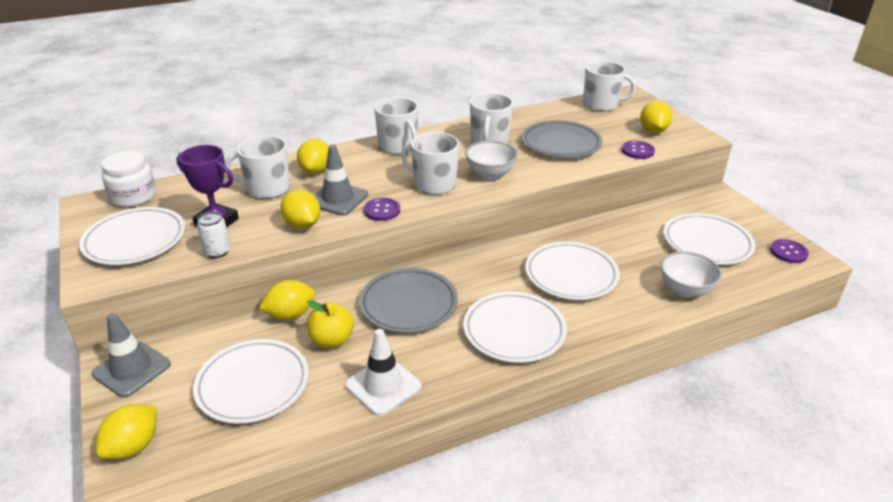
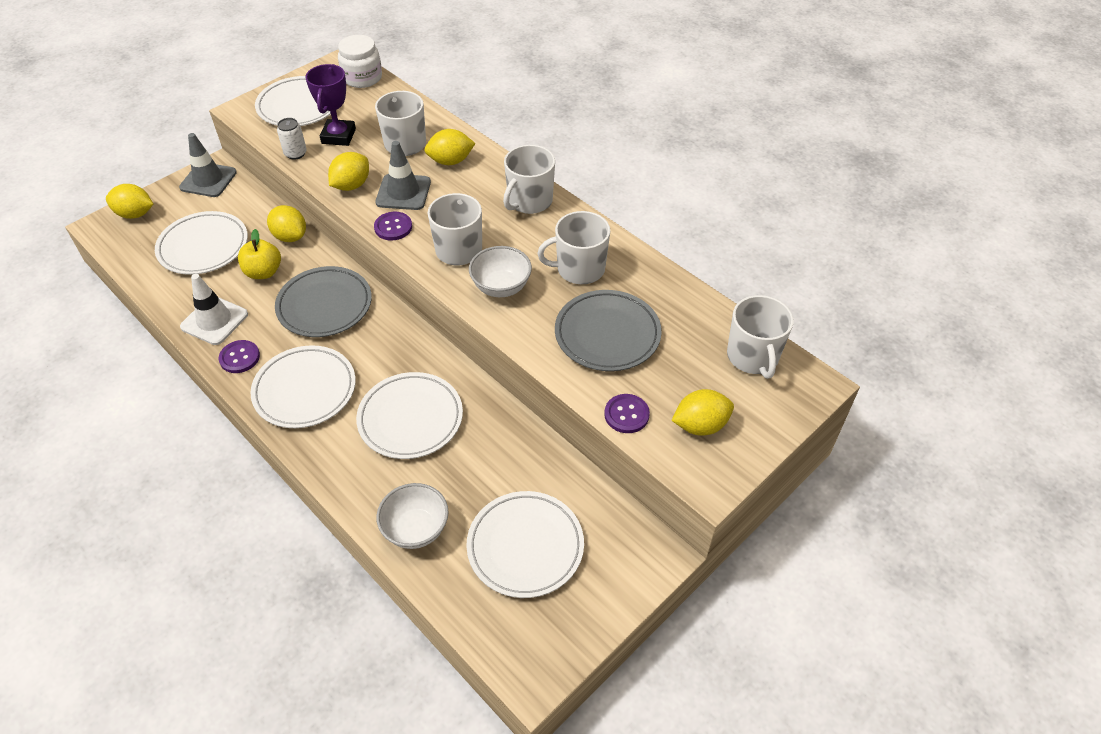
camera: 70 degrees right, 15 degrees up
purple button [770,239,809,263] -> purple button moved to [219,340,260,373]

